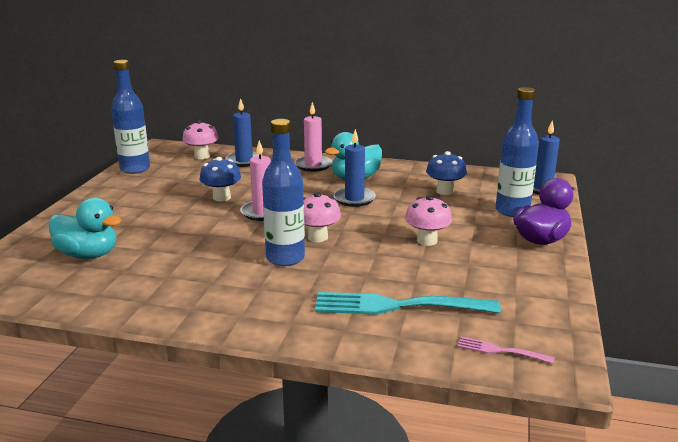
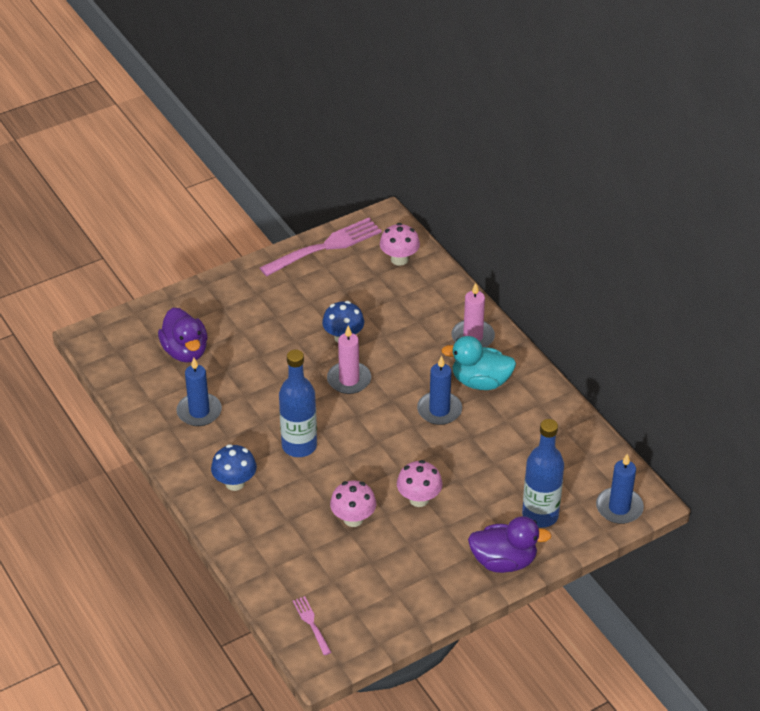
camera: 45 degrees right, 20 degrees up
turquoise duck [49,198,122,259] -> purple duck [158,308,208,363]
blue bottle [111,60,150,174] -> pink fork [260,218,382,277]
blue candle [225,98,262,167] -> blue candle moved to [176,358,222,426]
pink mushroom [303,192,341,242] -> pink mushroom moved to [330,480,376,527]
turquoise fork [315,292,501,315] -> none
blue mushroom [426,151,467,195] -> blue mushroom moved to [211,444,257,491]

